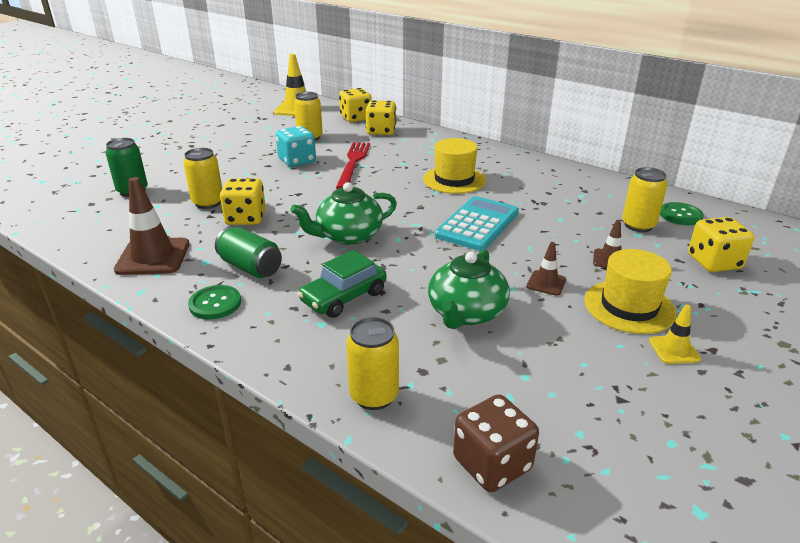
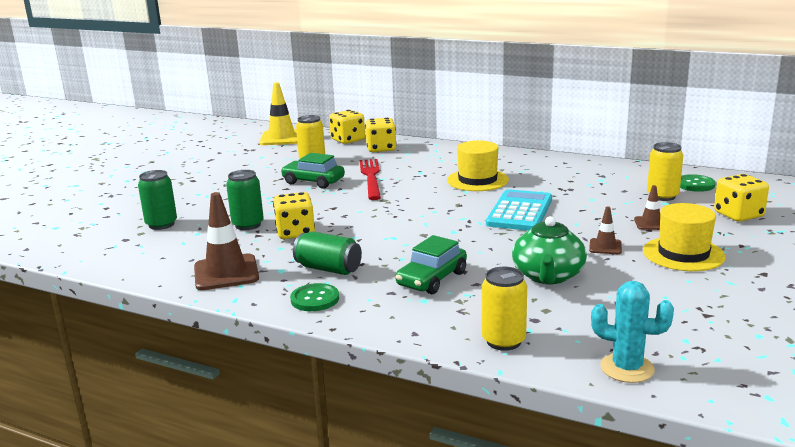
camera: 10 degrees left, 10 degrees down
yellow can [183,148,222,209] -> green can [226,170,264,230]
turquoise dice [276,126,316,167] -> green car [281,153,345,189]
green teapot [290,182,397,245] -> none
brown dice [453,394,539,492] -> turquoise cactus [591,281,674,383]
yellow traffic cone [649,305,701,364] -> none

